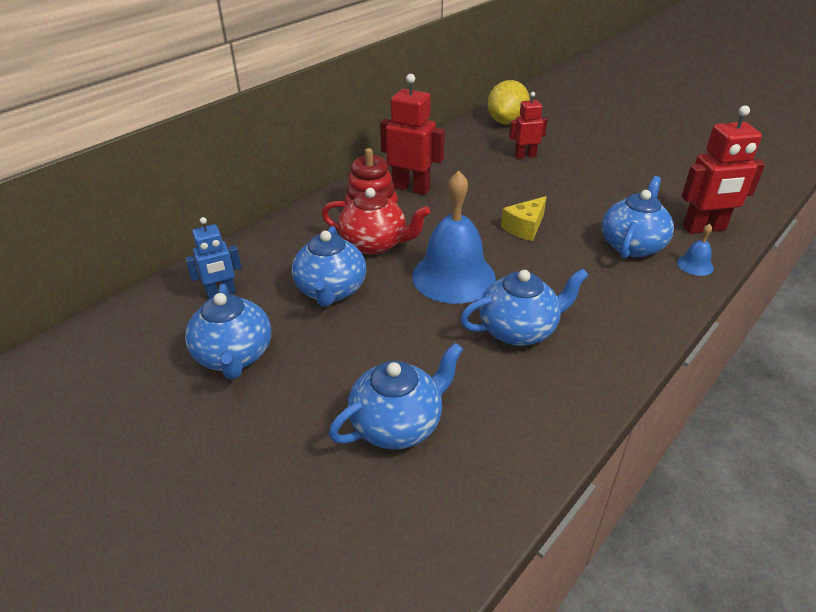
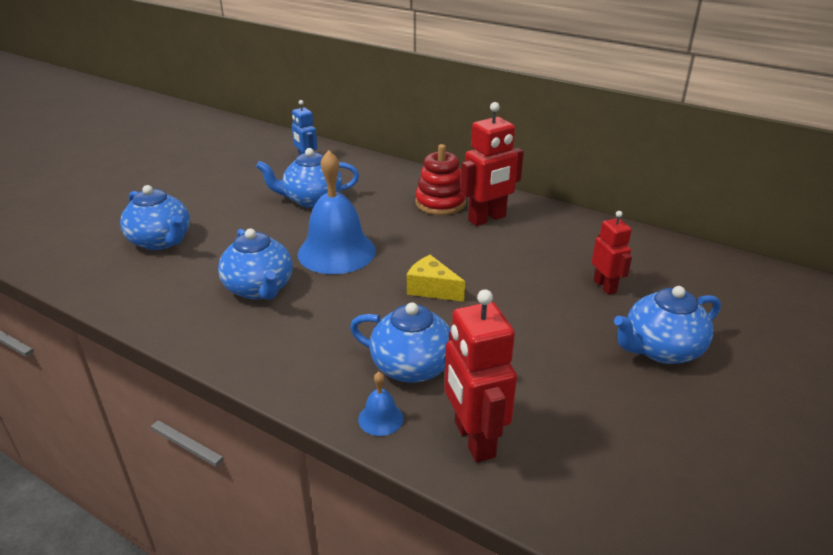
camera: 80 degrees right, 5 degrees down
blue teapot [185,284,271,379] -> blue teapot moved to [614,286,721,364]
red teapot [322,188,430,255] -> none
red robot [380,74,445,195] -> red robot turned 45 degrees clockwise [461,102,524,226]
yellow lemon [487,80,530,125] -> none

